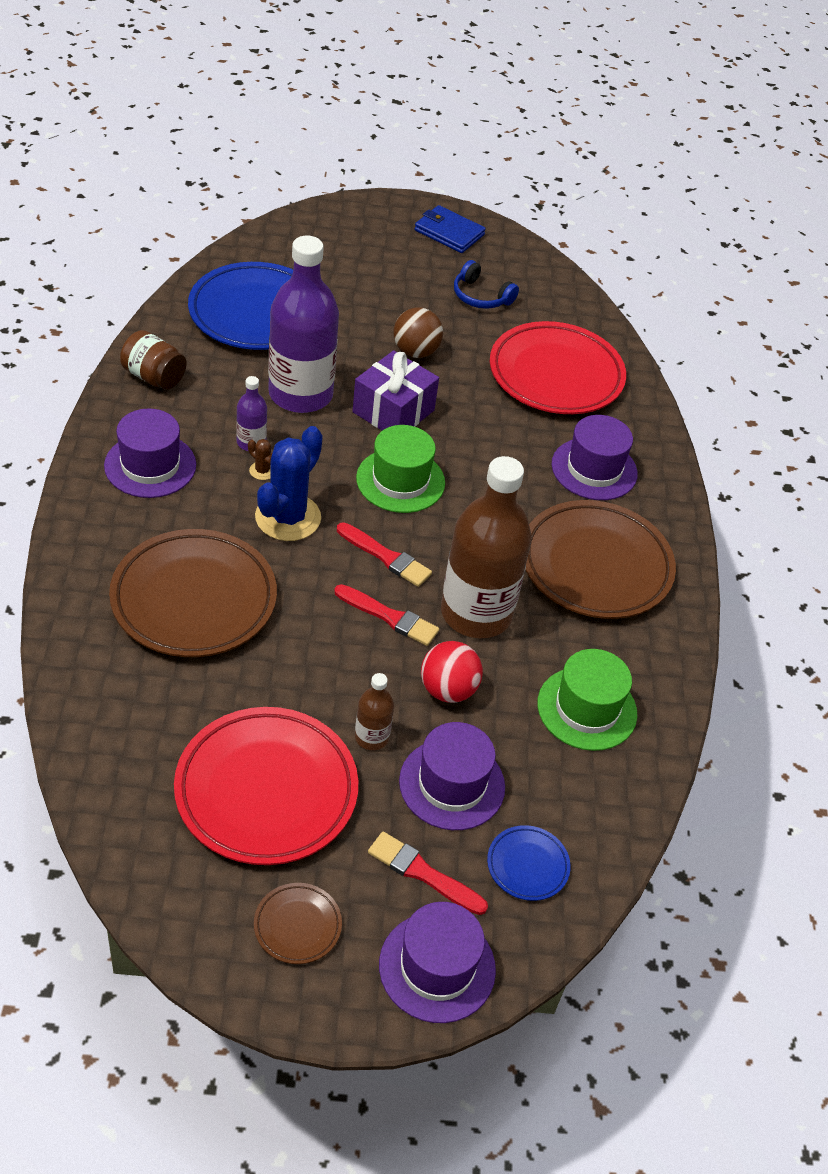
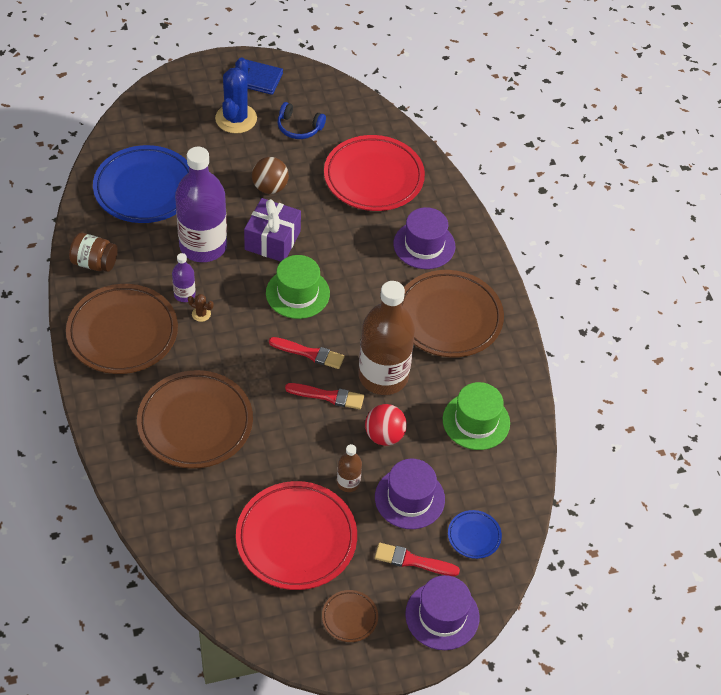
camera: 15 degrees left, 5 degrees up
purple hat [104,409,196,498] -> brown plate [66,284,178,374]
blue cactus [255,426,323,541] -> blue cactus moved to [215,57,257,134]

